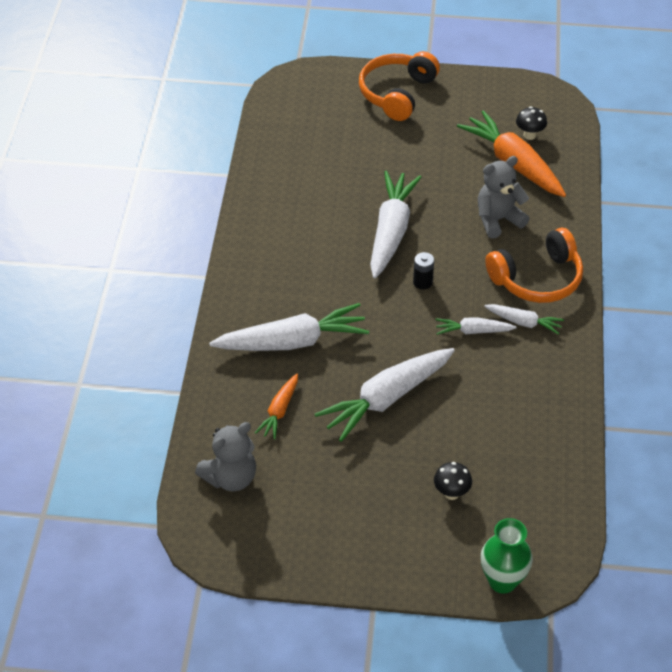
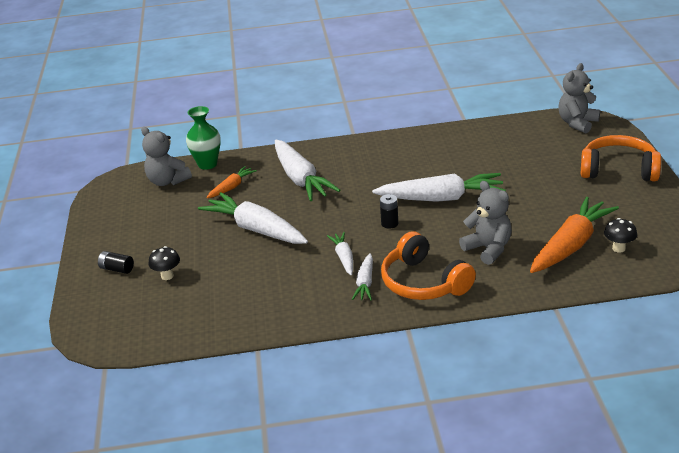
camera: 80 degrees right, 15 degrees down
orange carrot [255,374,298,439] -> orange carrot turned 120 degrees clockwise [206,166,257,198]
green vase [481,518,533,594] -> green vase moved to [186,106,221,170]
none -> black battery [98,251,134,274]
none -> grey teddy bear [559,63,600,133]

